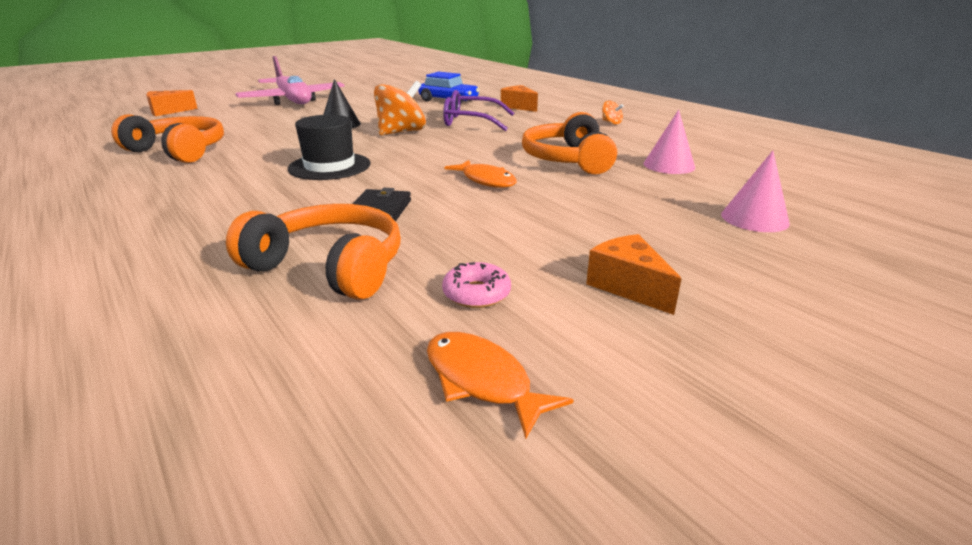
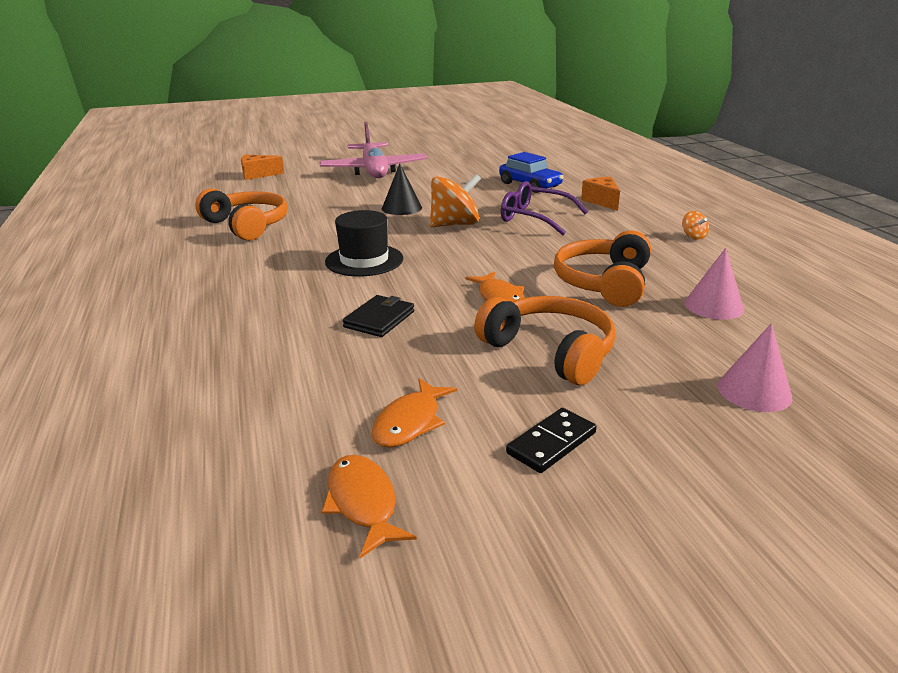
camera: 20 degrees right, 0 degrees up
orange headphones [226,204,401,300] -> orange headphones moved to [474,296,616,385]
pink donut [442,262,511,308] -> orange fish [372,378,457,448]
orange cheese [586,234,682,315] -> black domino [506,408,596,473]

